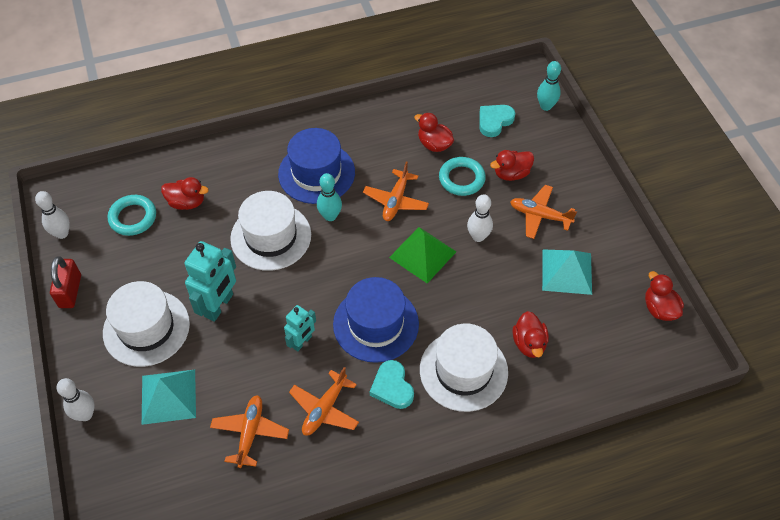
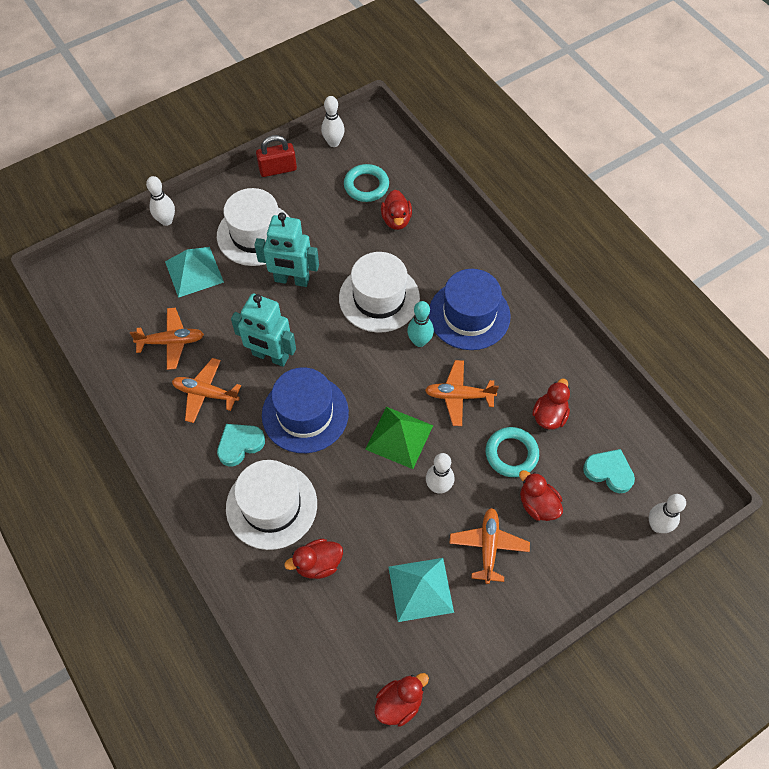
camera: 75 degrees right, 5 degrees up
turquoise robot [284,305,316,352] -> turquoise robot [231,294,296,367], size x1.66
turquoise bowling pin [537,61,561,111] -> white bowling pin [649,494,686,533]

